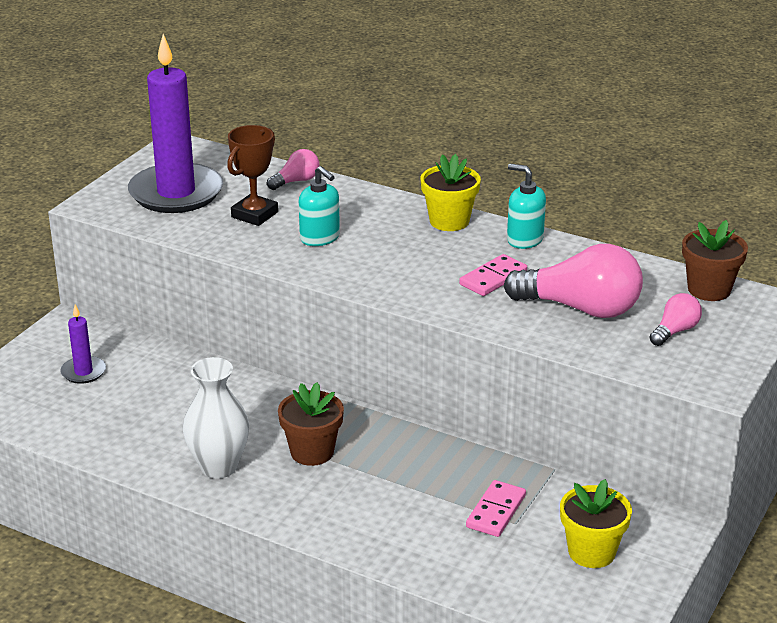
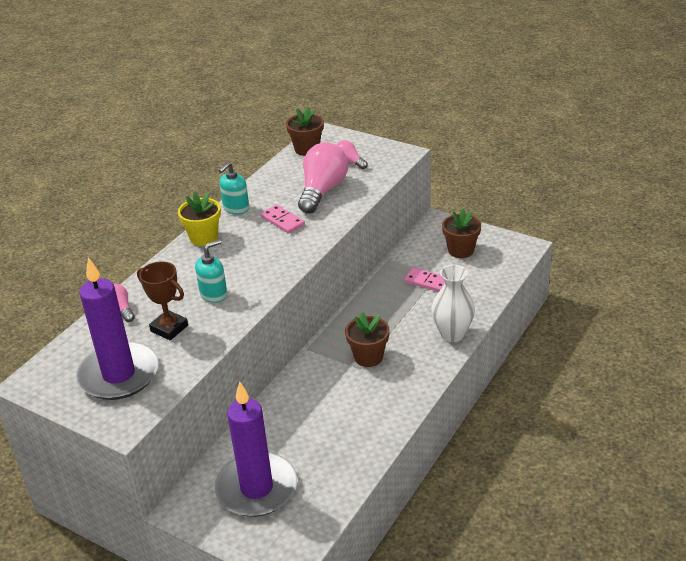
camera: 85 degrees left, 5 degrees up
purple candle [60,304,106,384] -> purple candle [215,382,297,517], size x2.20
white vase [183,357,249,478] -> white vase moved to [432,265,475,342]
yellow flower pot [560,479,632,568] -> brown flower pot [442,209,481,258]

